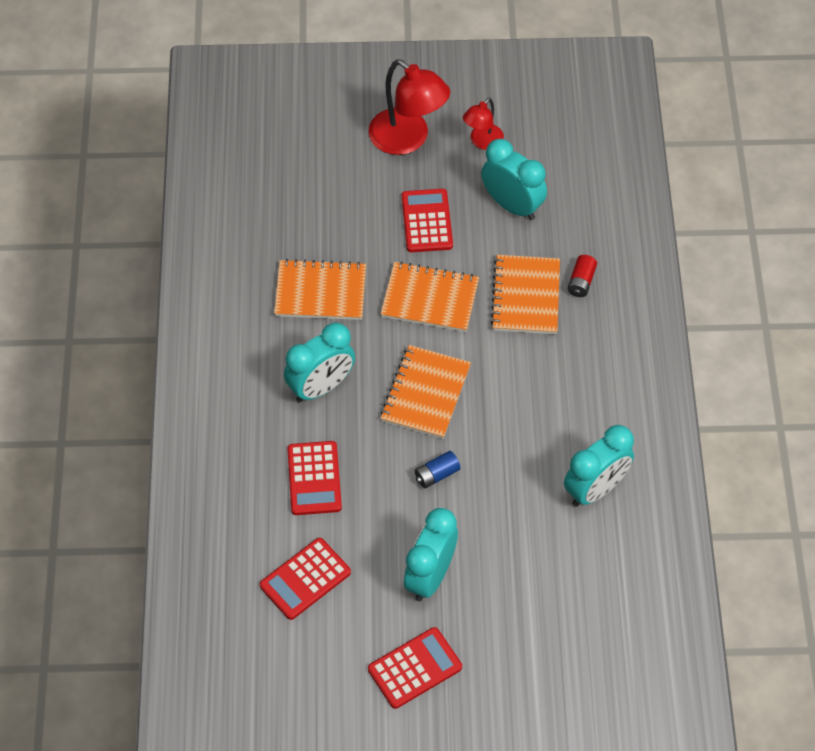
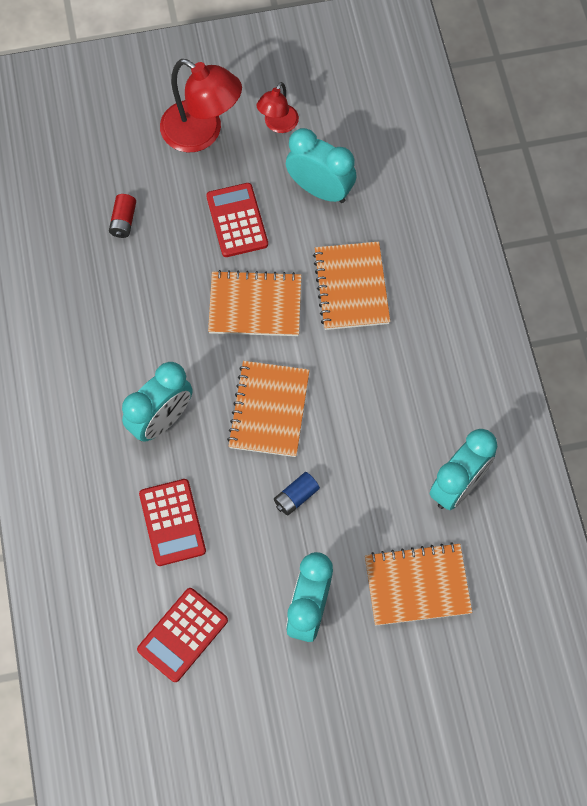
camera: 10 degrees left, 10 degrees up
orange notebook [274,259,366,320] -> orange notebook moved to [365,542,472,626]
red calculator [368,627,462,709] -> none
red battery [567,255,597,297] -> red battery moved to [109,194,136,238]

